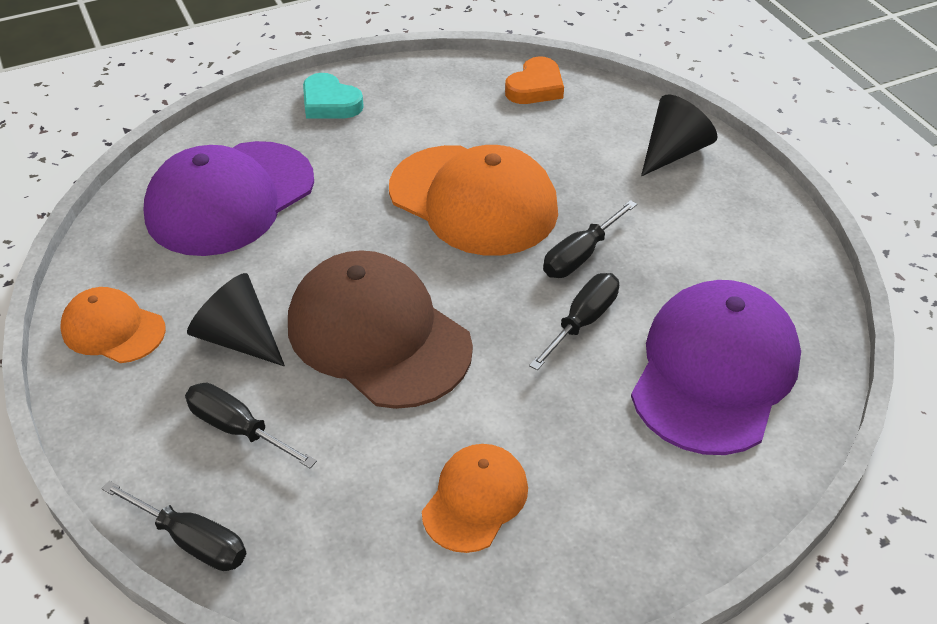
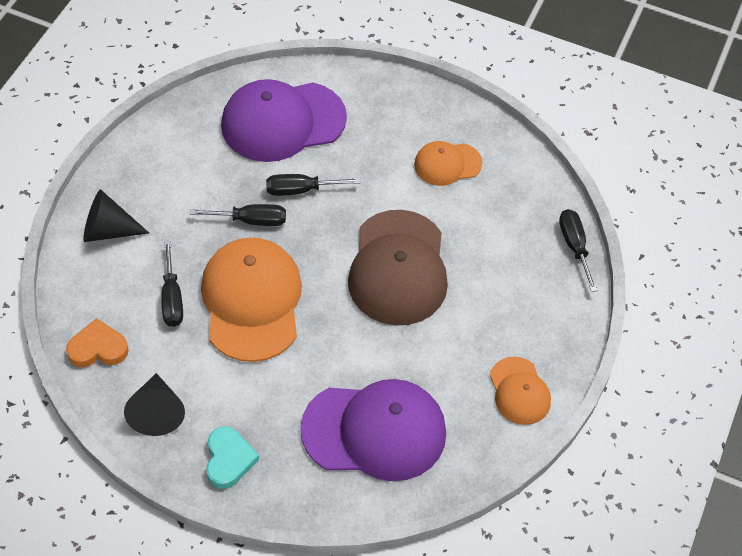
camera: 135 degrees left, 10 degrees up
black screwdriver [185,383,317,468] -> black screwdriver moved to [161,240,183,327]
black cone [187,273,285,367] -> black cone moved to [124,373,185,436]

